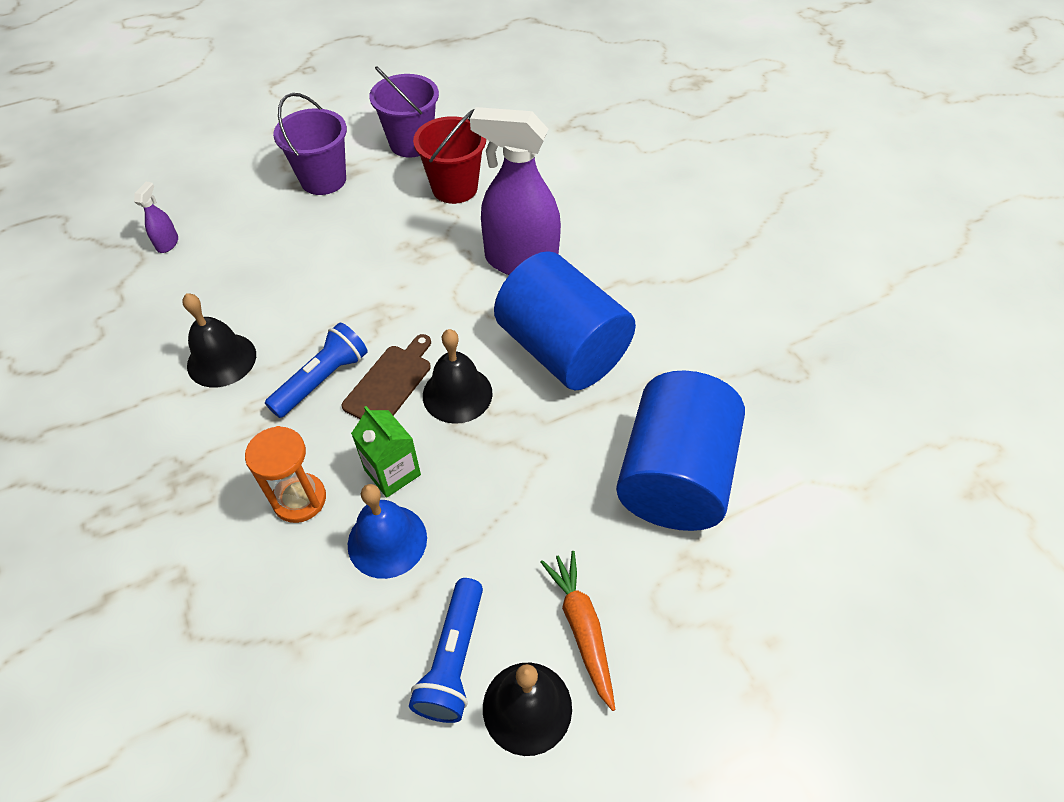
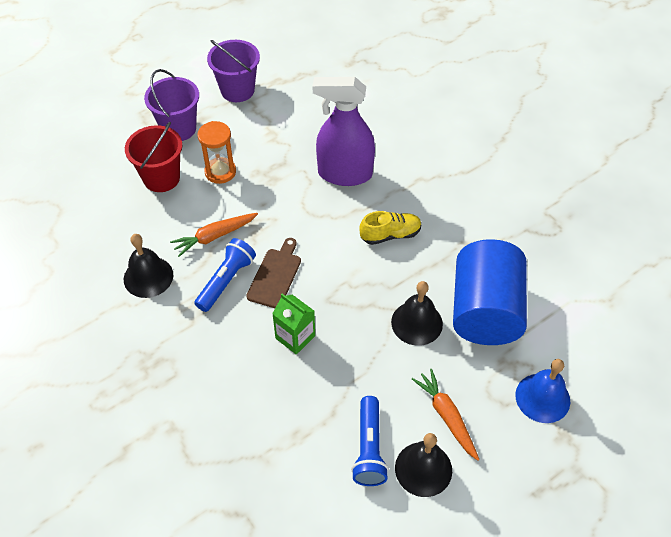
camera: 10 degrees left, 0 degrees up
purple spray bottle [134,182,178,253] -> none
orange hourglass [245,426,326,523] -> orange hourglass moved to [198,121,236,184]
blue bell [348,484,427,579] -> blue bell moved to [515,359,570,423]
red bucket [413,109,486,204] -> red bucket moved to [125,122,182,192]
black bell [423,329,493,424] -> black bell moved to [391,281,443,346]
blue cylinder [494,251,636,390] -> yellow shoe [359,211,422,245]
none -> orange carrot [170,213,258,257]

